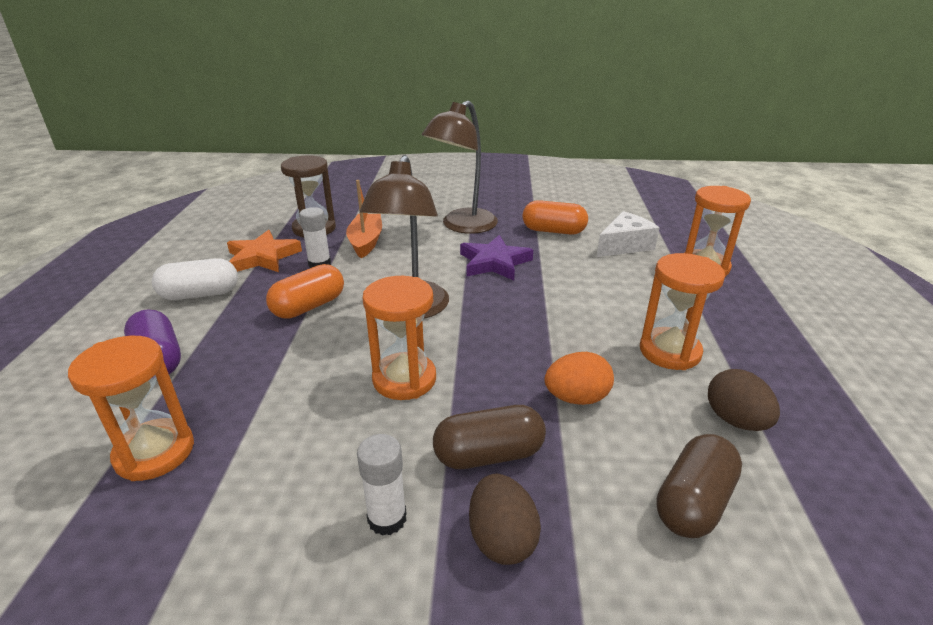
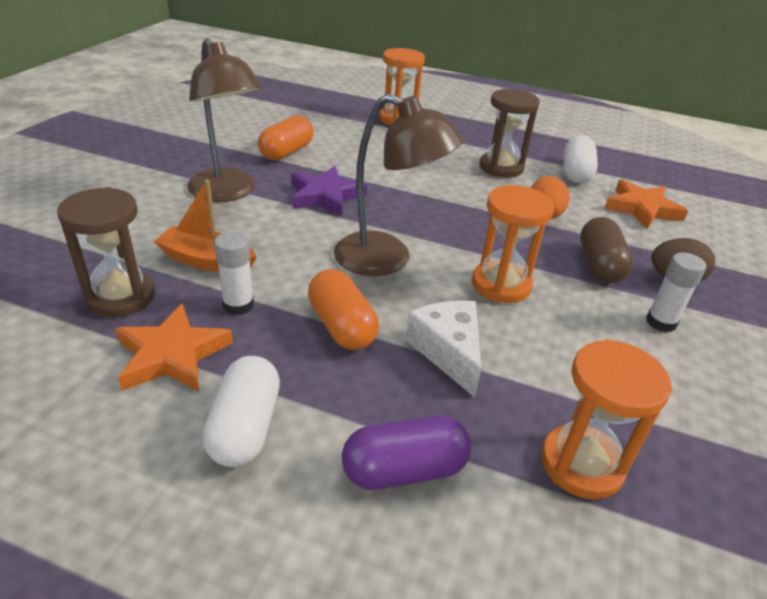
camera: 75 degrees left, 5 degrees up
white cheese [597,211,659,257] -> white cheese moved to [406,301,481,397]
orange hourglass [640,253,725,370] -> brown hourglass [479,89,540,178]
brown capsule [656,434,742,538] -> orange star [604,180,688,229]
brown egg [708,369,780,431] -> white capsule [563,136,598,183]

